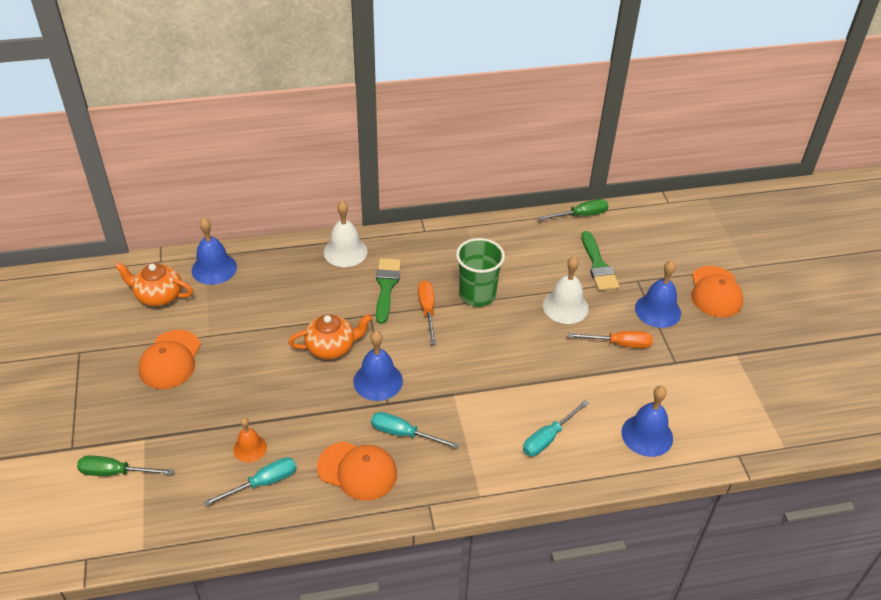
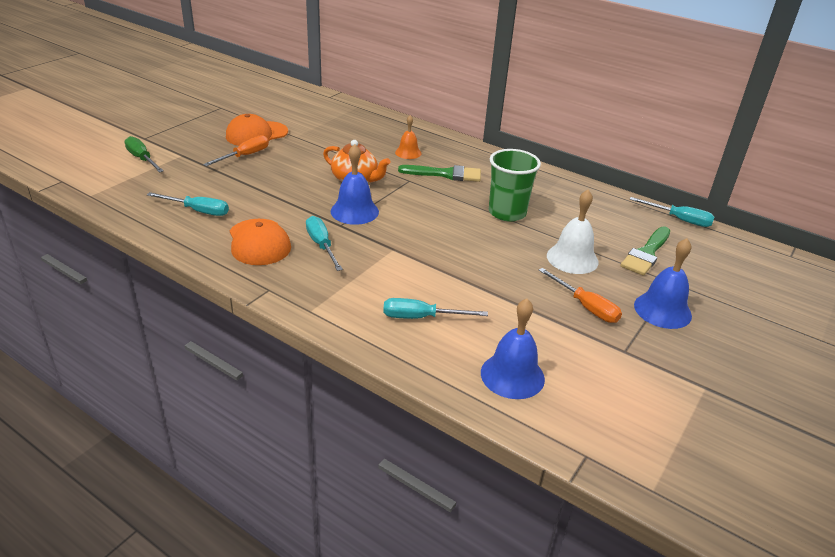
camera: 45 degrees right, 10 degrees down
orange teapot [115,262,193,307] -> none
blue bell [192,217,237,285] -> none
orange bell [233,418,267,462] -> orange bell moved to [395,115,421,159]
white bell [324,201,367,267] -> none
green brush [376,258,401,324] -> green brush turned 45 degrees clockwise [398,165,481,182]
orange screwdriver [418,280,436,344] -> orange screwdriver moved to [203,135,269,166]
green screwdriver [538,199,609,220] -> turquoise screwdriver [629,197,714,227]
orange cap [691,266,743,318] -> none

